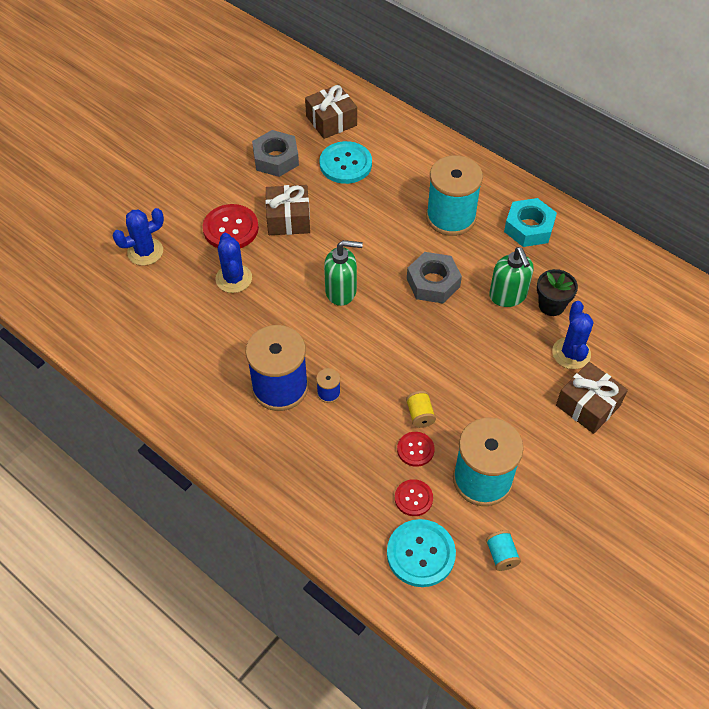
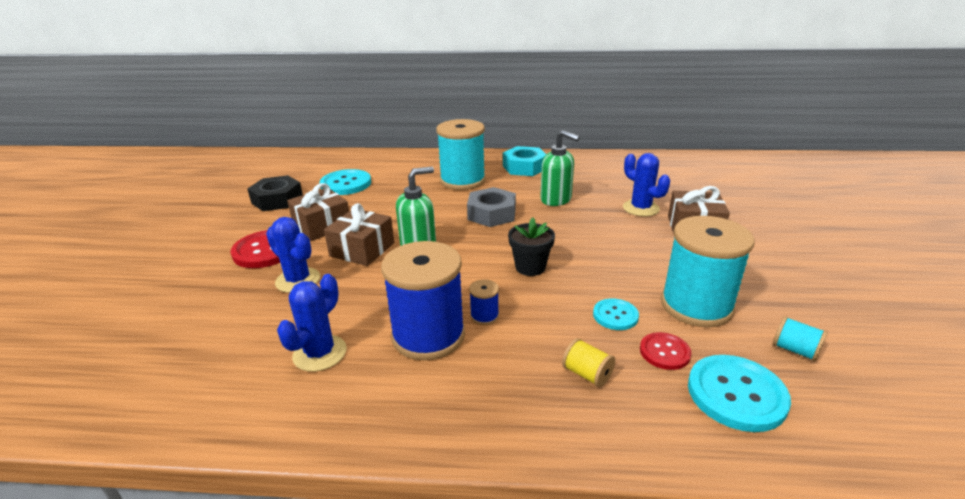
camera: 35 degrees left, 25 degrees down
blue cactus [112,208,164,266] -> blue cactus moved to [277,274,346,372]
grey nut [252,130,299,177] -> black nut [247,175,303,211]
brown gift [305,84,357,139] -> brown gift moved to [324,203,394,266]
red button [397,432,435,467] -> turquoise button [593,298,639,330]
yellow spool [406,391,436,428] -> yellow spool moved to [562,338,615,387]
black flower pot [537,269,578,316] -> black flower pot moved to [508,217,555,276]

